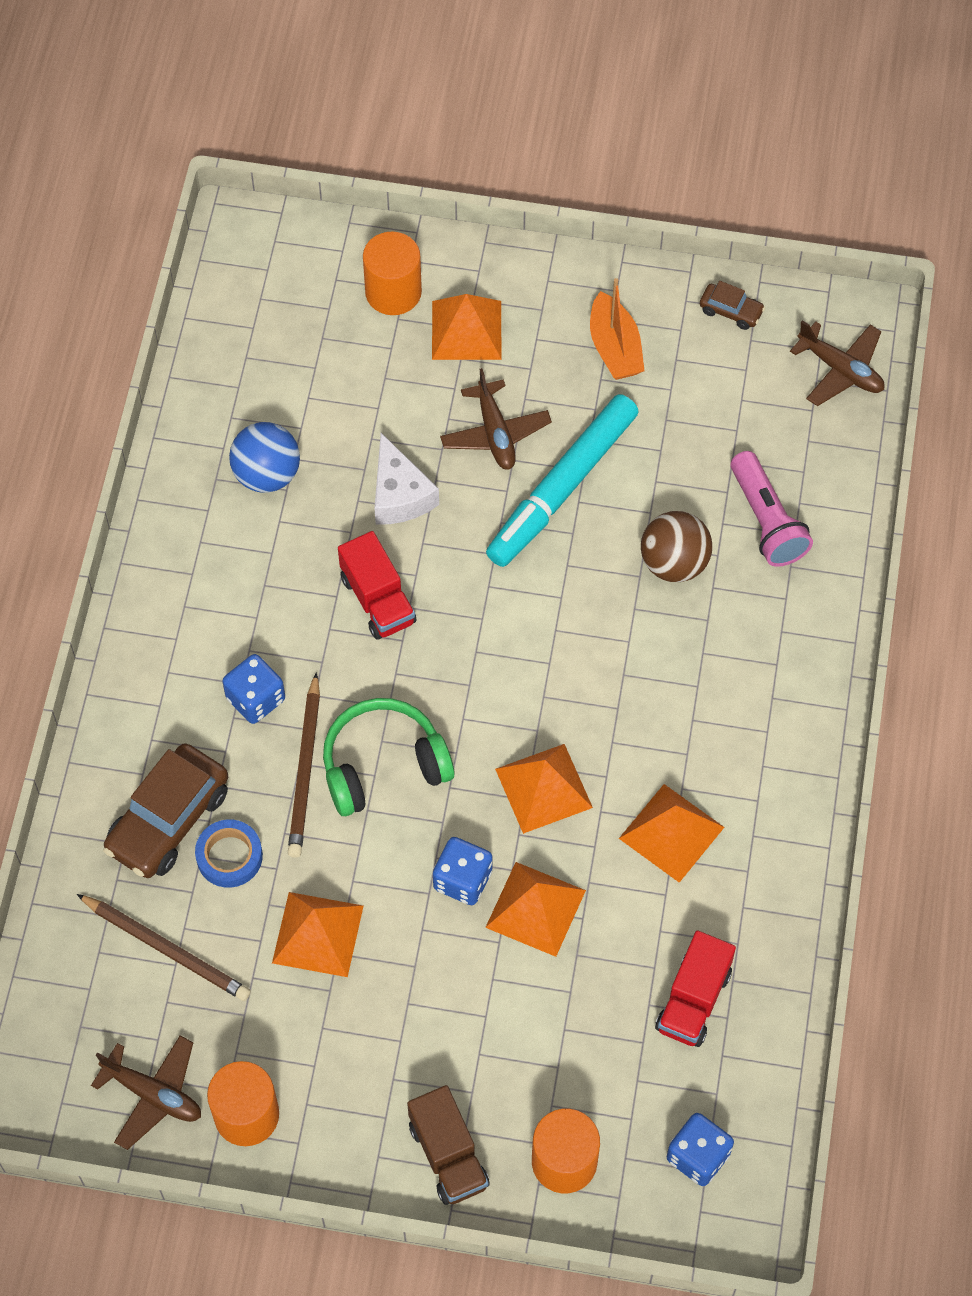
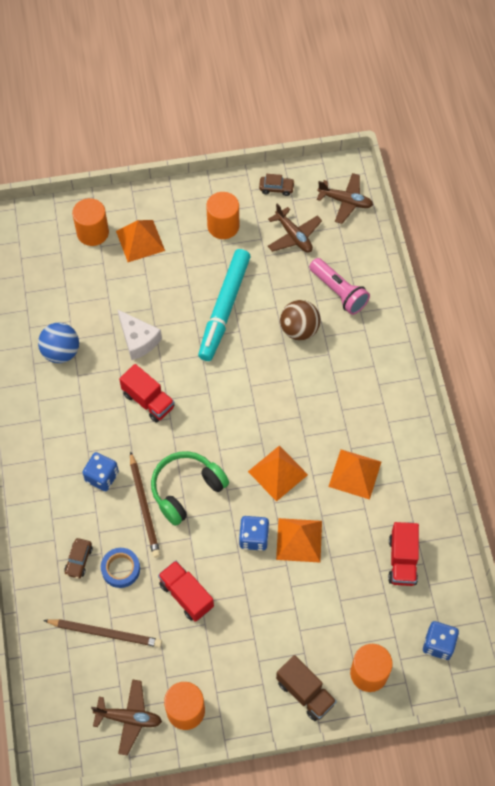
camera: 20 degrees left, 0 degrees up
brown car [103,743,228,878] -> brown car [64,538,93,579], size x0.49
orange pyramid [272,892,364,977] -> red truck [158,560,214,622]
brown plane [440,368,552,470] -> brown plane moved to [268,203,322,253]
orange boat [590,278,645,380] -> orange cylinder [206,192,239,239]

